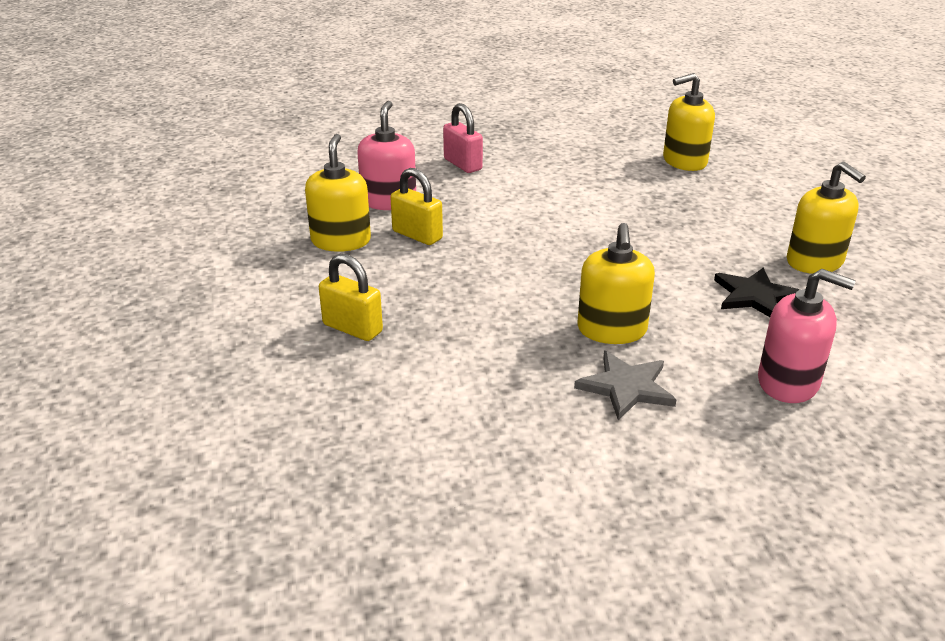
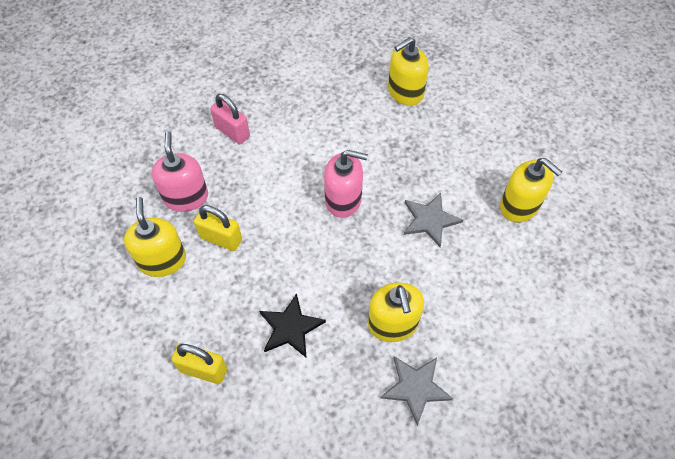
camera: 15 degrees left, 25 degrees up
black star [714,268,800,317] -> black star moved to [259,293,326,357]
pink soap dispenser [758,269,856,403] -> pink soap dispenser moved to [324,150,368,218]
none -> grey star [404,193,463,247]

